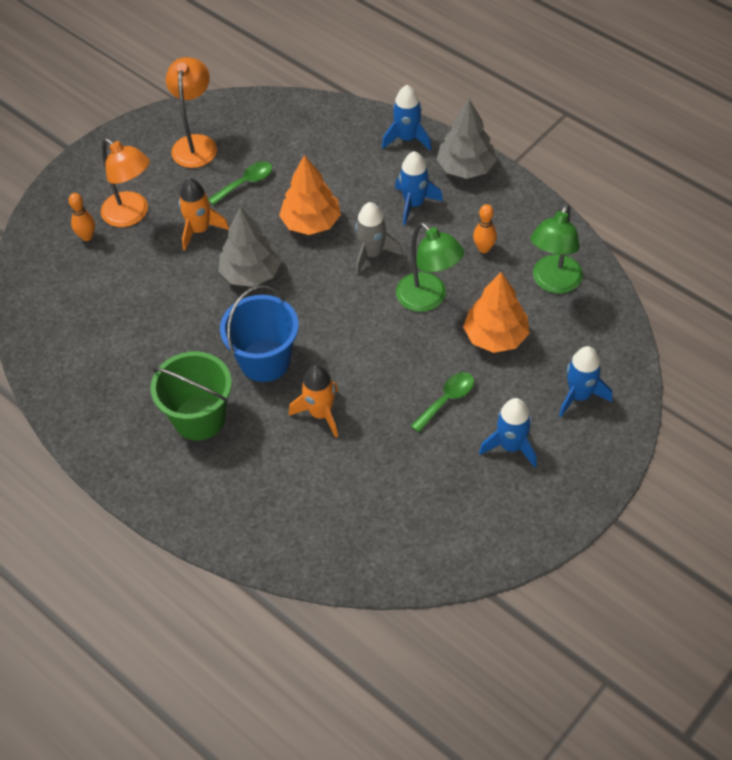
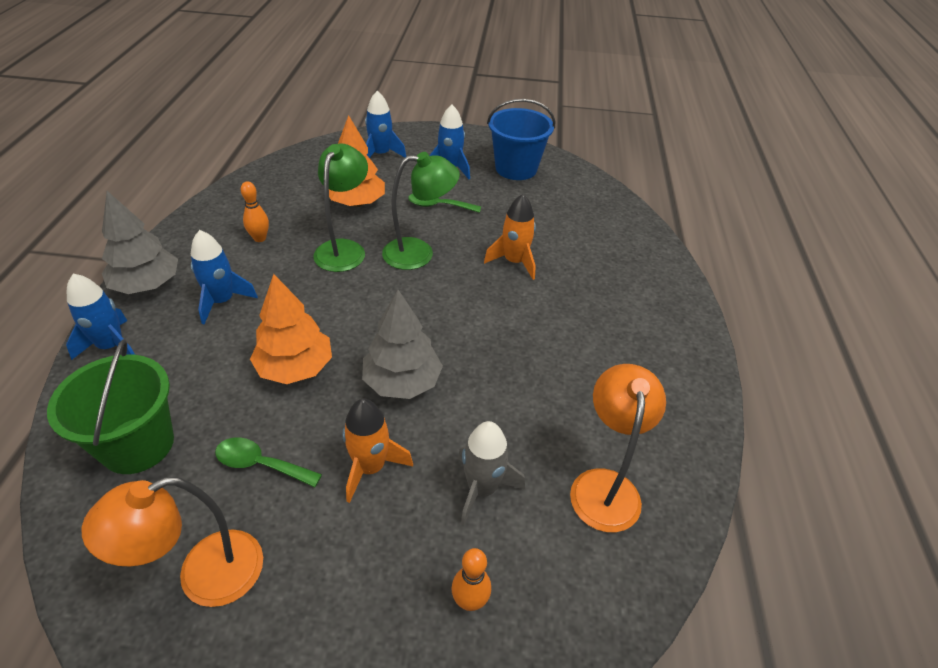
camera: 130 degrees left, 10 degrees down
orange lamp [101,138,150,227] -> orange lamp moved to [570,364,666,532]
green bucket [150,351,232,441] -> green bucket moved to [47,339,174,474]
blue bucket [220,285,299,382] -> blue bucket moved to [487,99,555,180]
grey rocket [355,202,402,275] -> grey rocket moved to [458,421,525,525]
green lamp [531,203,583,293] -> green lamp moved to [382,152,460,270]

